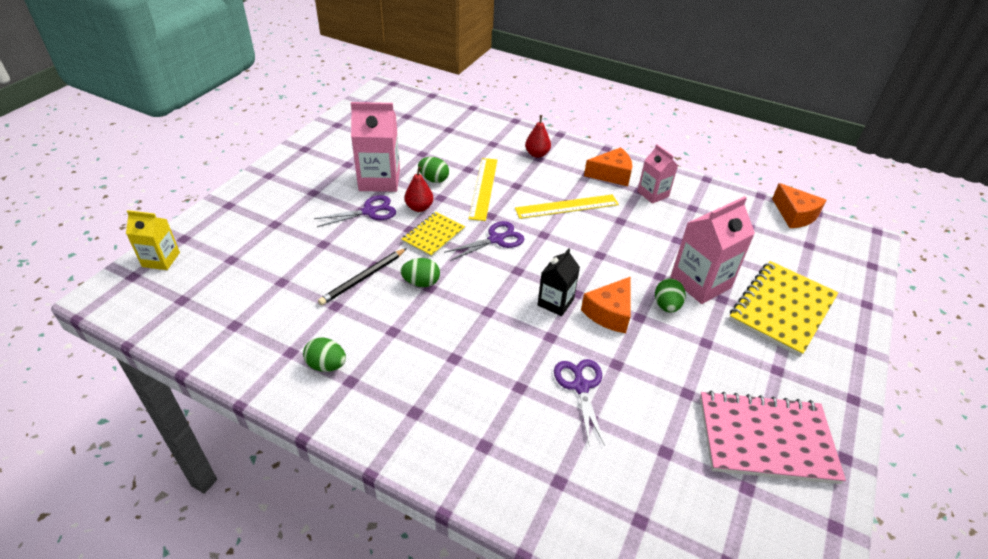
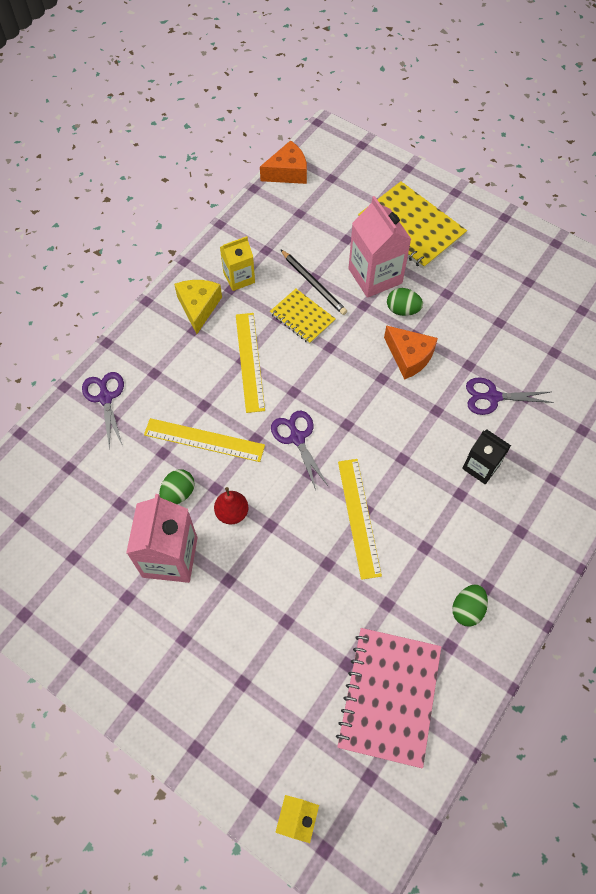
camera: 80 degrees left, 20 degrees up
purple scissors [314,195,396,227] -> purple scissors moved to [82,372,124,450]
black pencil [318,248,407,305] -> black pencil moved to [280,249,347,315]
green egg [401,258,440,287] -> yellow ruler [338,459,382,580]
yellow notebook [402,212,465,257] -> yellow notebook moved to [270,289,336,344]
red pear [525,115,551,158] -> none
black carton [538,248,580,316] -> black carton moved to [462,429,511,484]
orange cheese [584,147,632,186] -> yellow cheese [174,280,222,334]
pink carton [637,144,678,204] -> yellow carton [220,236,255,291]
pink notebook [700,390,846,484] -> pink notebook moved to [336,628,441,768]

